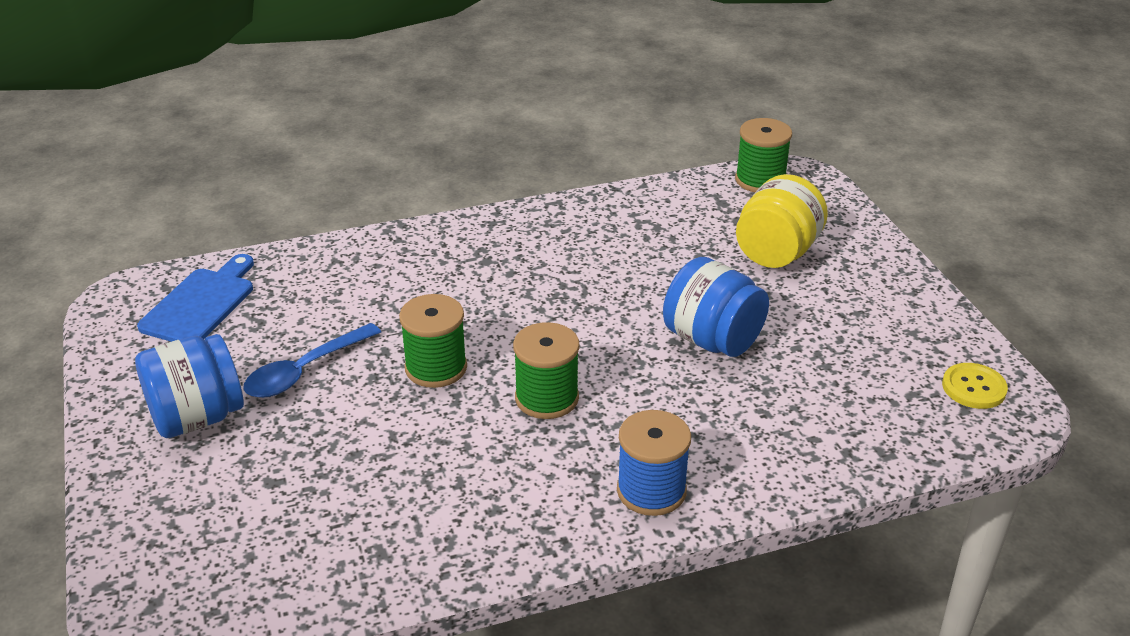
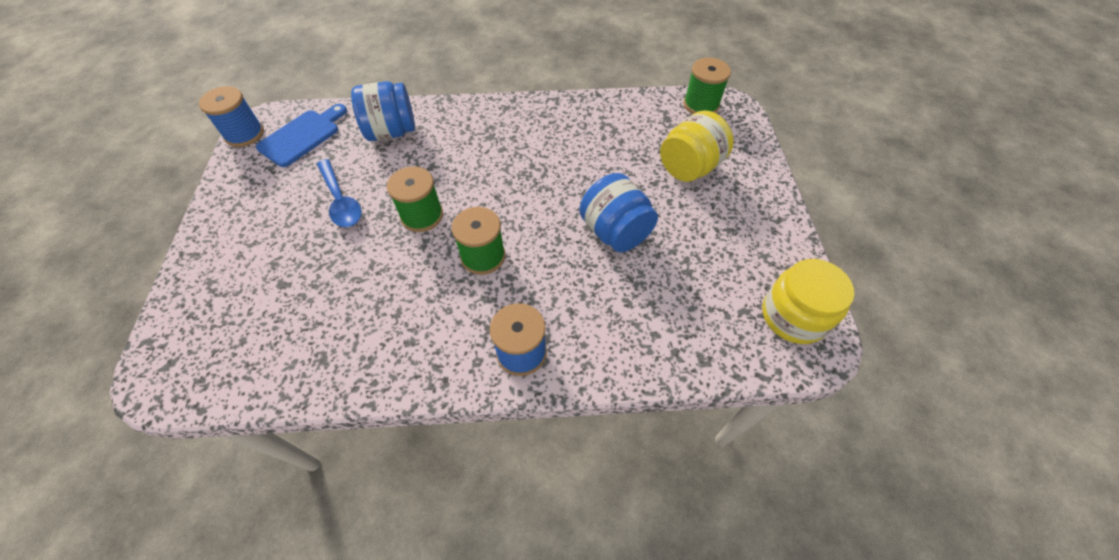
camera: 15 degrees right, 20 degrees up
blue jar [135,334,244,438] -> blue jar moved to [351,81,415,141]
blue spoon [244,323,381,398] -> blue spoon turned 90 degrees counterclockwise [317,159,362,227]
yellow button [942,363,1008,409] -> yellow jar [762,259,854,344]
none -> blue spool [199,86,264,147]

